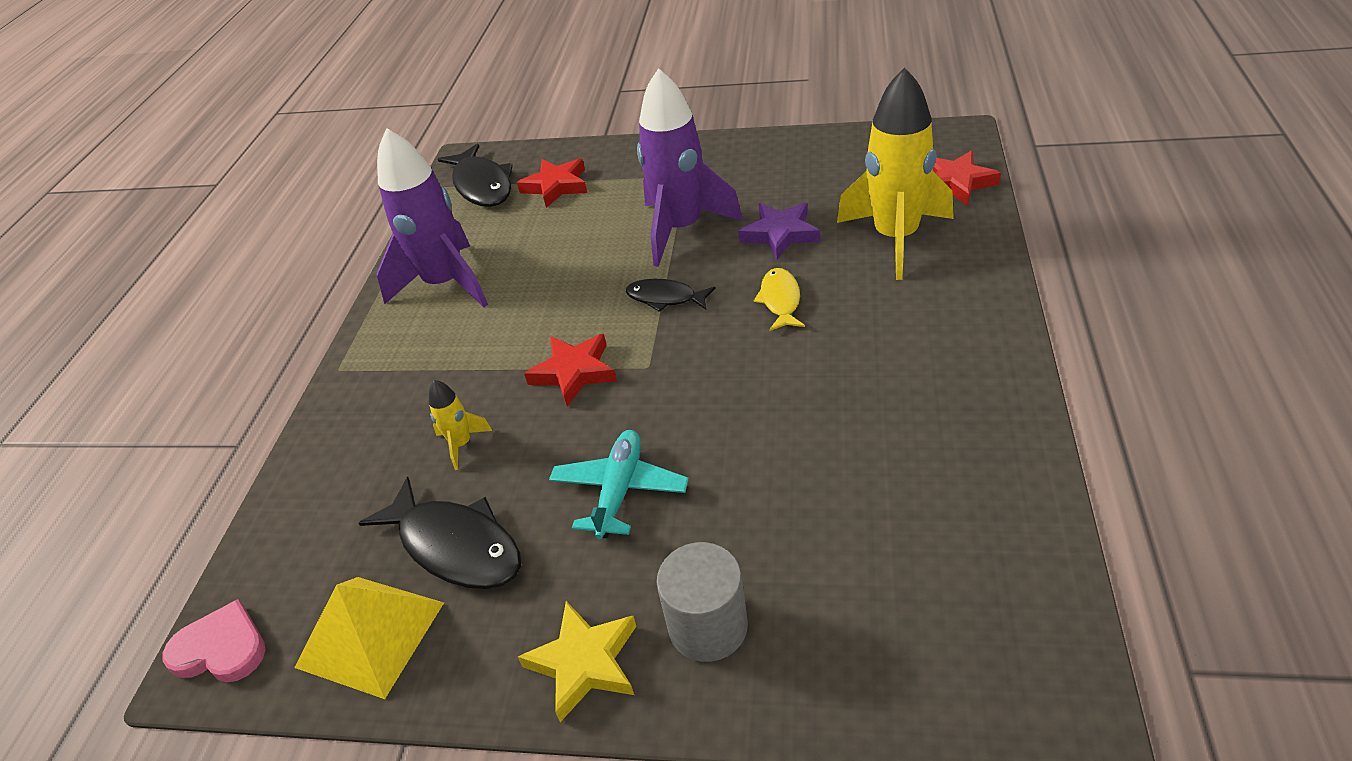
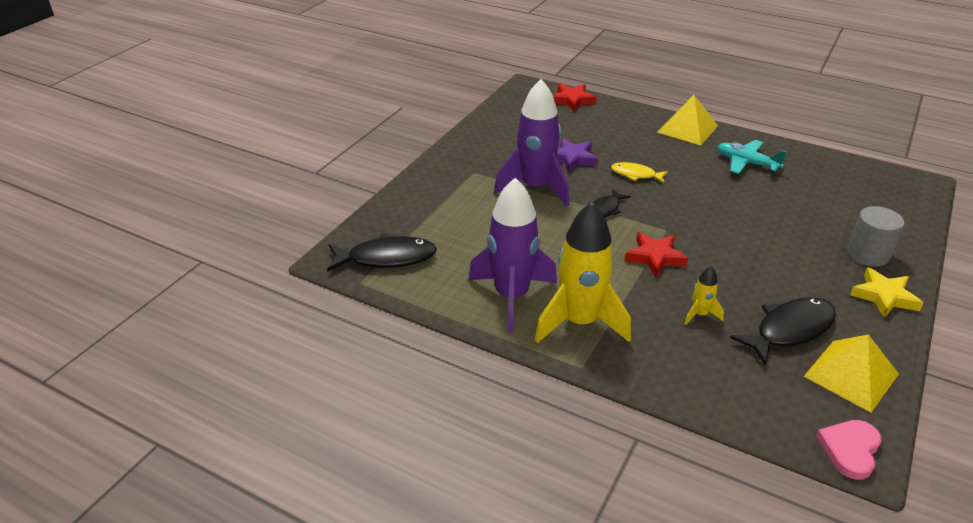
camera: 75 degrees left, 5 degrees down
red star [517,159,587,208] -> none
turquoise plane [549,430,689,539] -> turquoise plane moved to [717,140,787,174]
yellow rocket [837,67,954,280] -> yellow rocket moved to [535,202,631,343]
none -> yellow pyramid [657,95,718,145]

